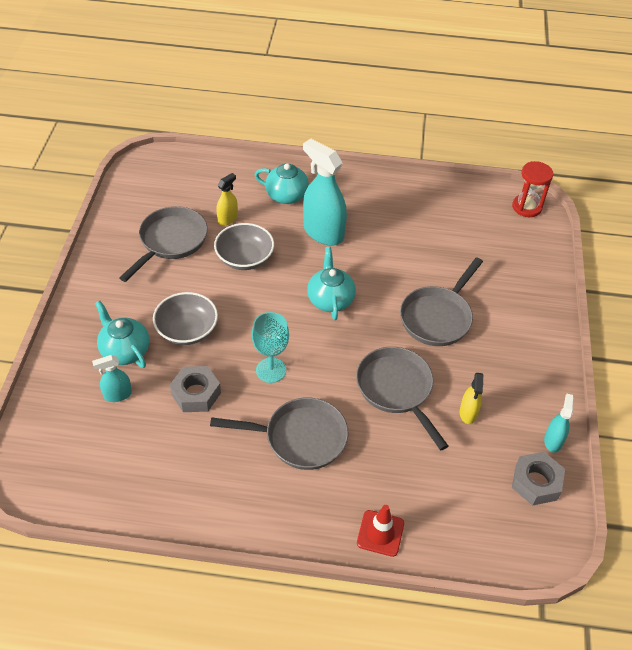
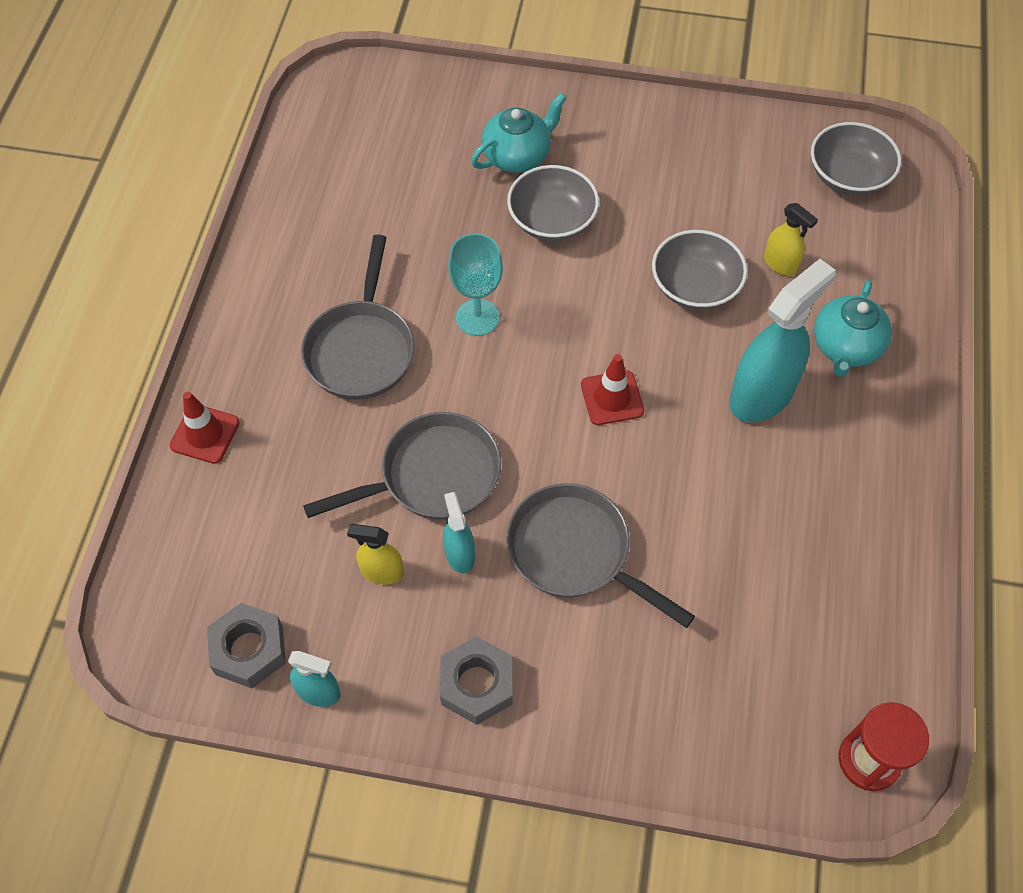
camera: 95 degrees right, 10 degrees up
turquoise spray bottle [92,355,132,402] -> turquoise spray bottle moved to [443,492,475,574]
grey pan [119,206,208,282] -> none
grey nut [170,366,221,412] -> grey nut moved to [440,636,512,725]
turquoise teapot [307,247,356,320] -> red traffic cone [581,354,644,425]
none -> grey bowl [811,122,901,196]

